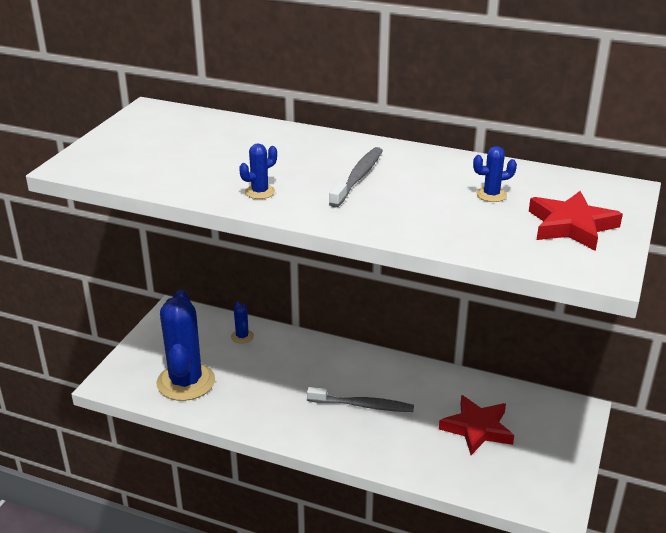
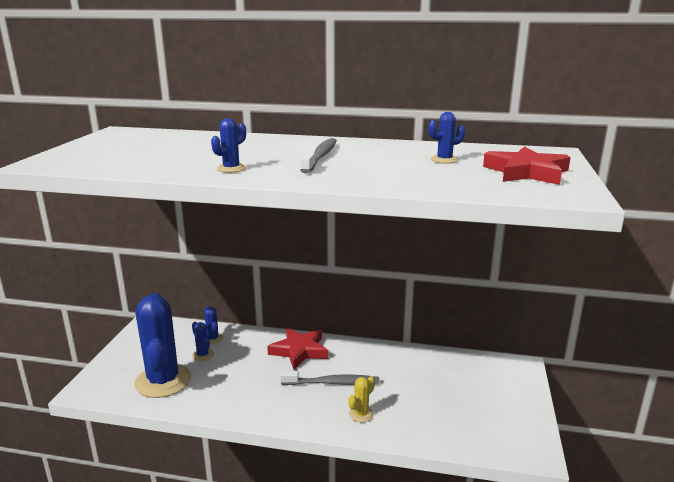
camera: 10 degrees left, 10 degrees down
red star [439,395,514,455] -> red star moved to [267,327,328,370]
none -> blue cactus [192,322,214,361]
none -> yellow cactus [349,376,375,422]

